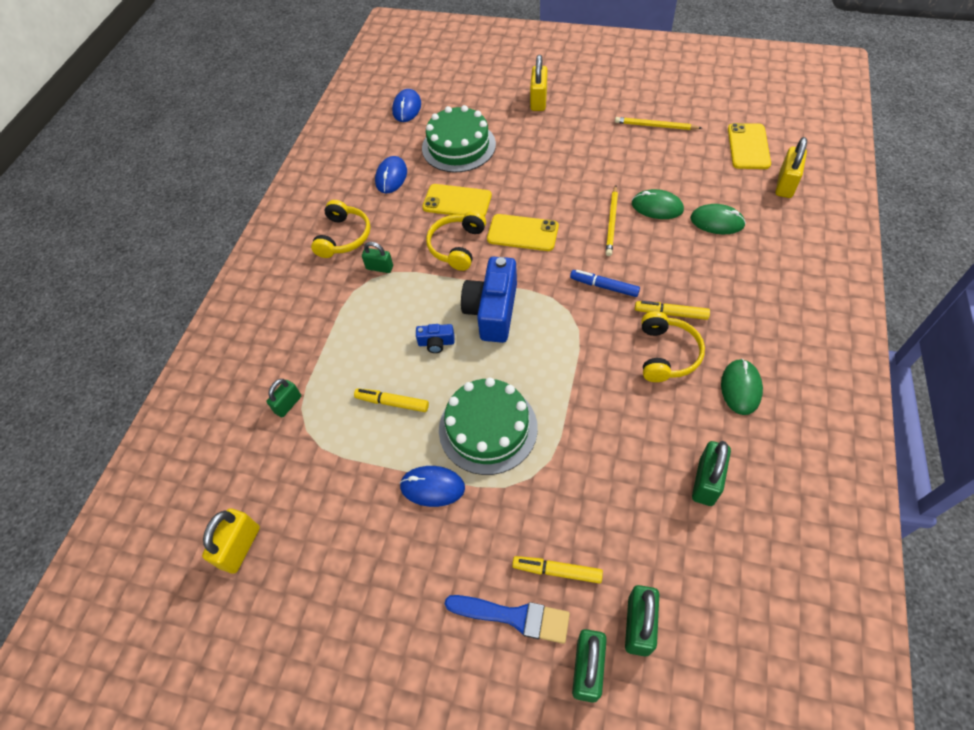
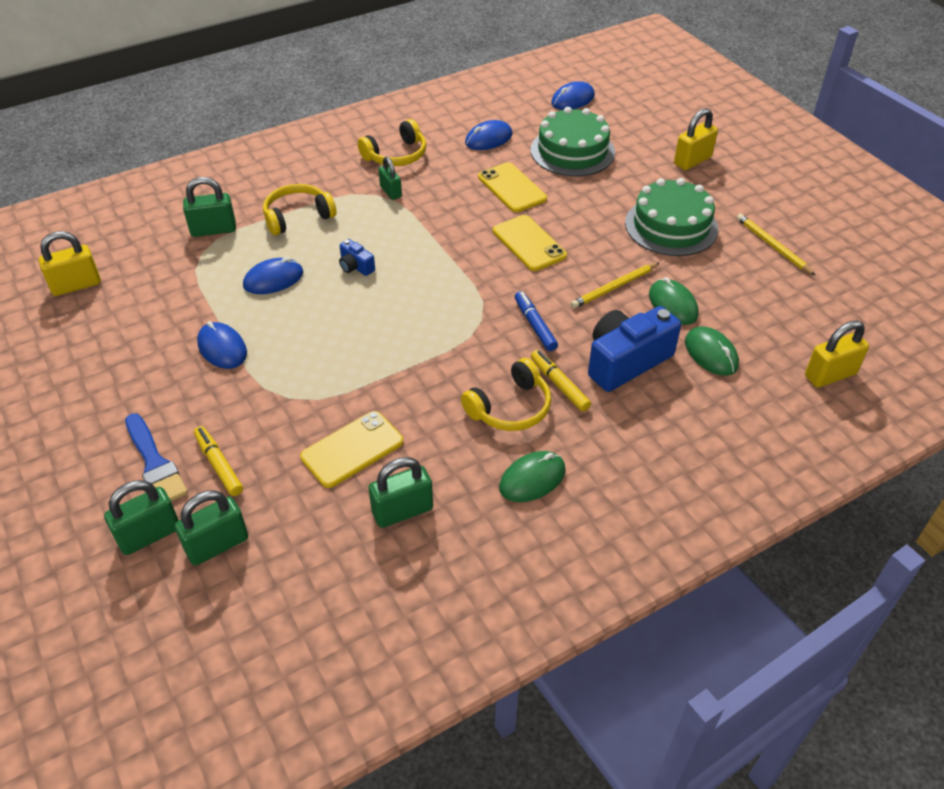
camera: 40 degrees right, 10 degrees down
green padlock [266,379,301,417] -> green padlock [183,177,236,237], size x1.51
yellow marker [354,388,429,412] -> blue mouse [243,257,303,294]
yellow headphones [426,211,486,271] -> yellow headphones moved to [263,184,336,236]
green cake [439,377,538,475] -> green cake moved to [625,178,718,256]
blue camera [461,257,517,343] -> blue camera moved to [588,306,681,392]
yellow phone [728,123,771,169] -> yellow phone moved to [300,411,403,488]

